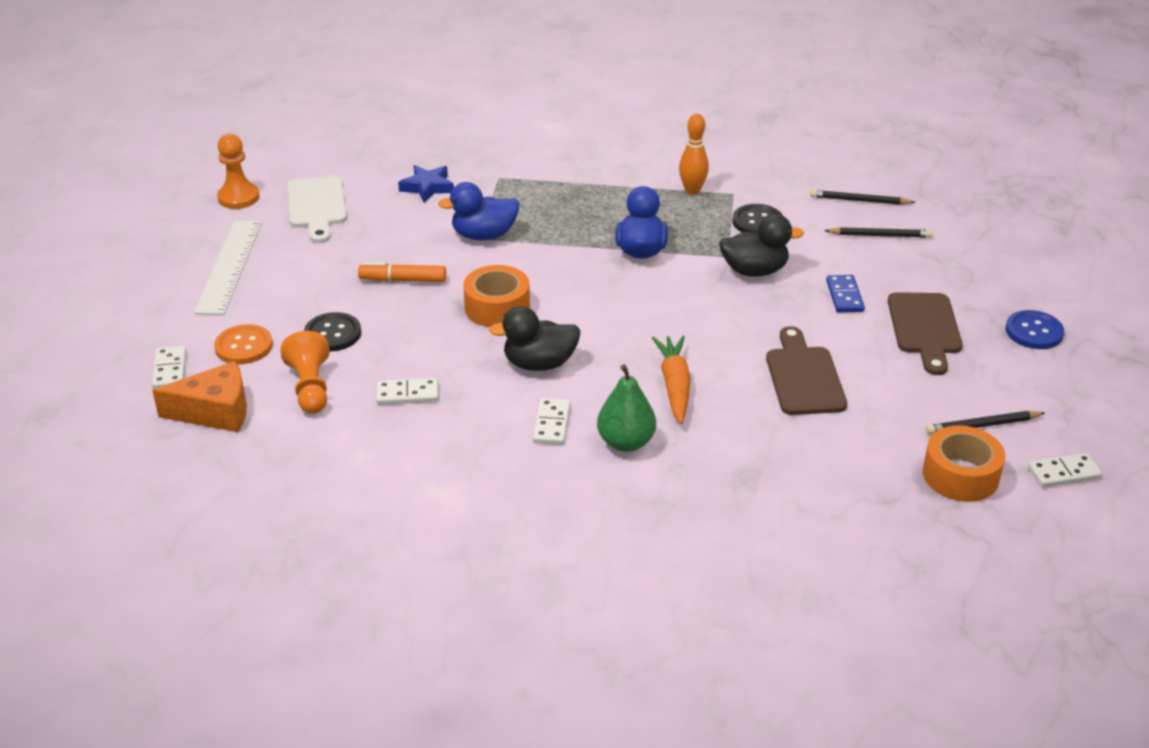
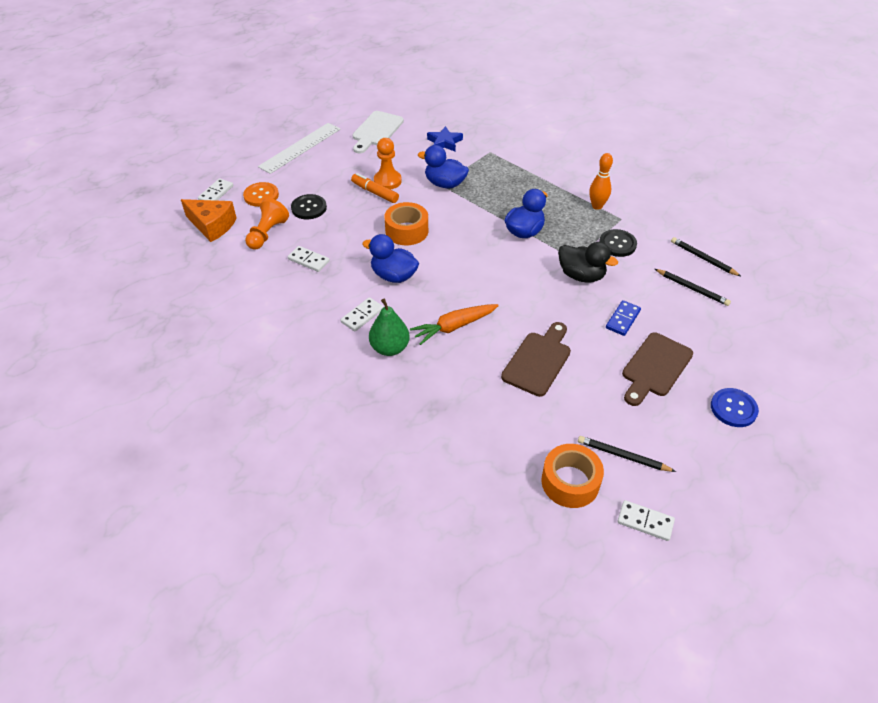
camera: 35 degrees right, 10 degrees up
orange pawn [217,134,260,209] -> orange pawn moved to [374,138,402,189]
black duck [489,306,581,371] -> blue duck [362,234,419,283]
orange carrot [652,336,691,424] -> orange carrot turned 150 degrees counterclockwise [410,304,499,345]

